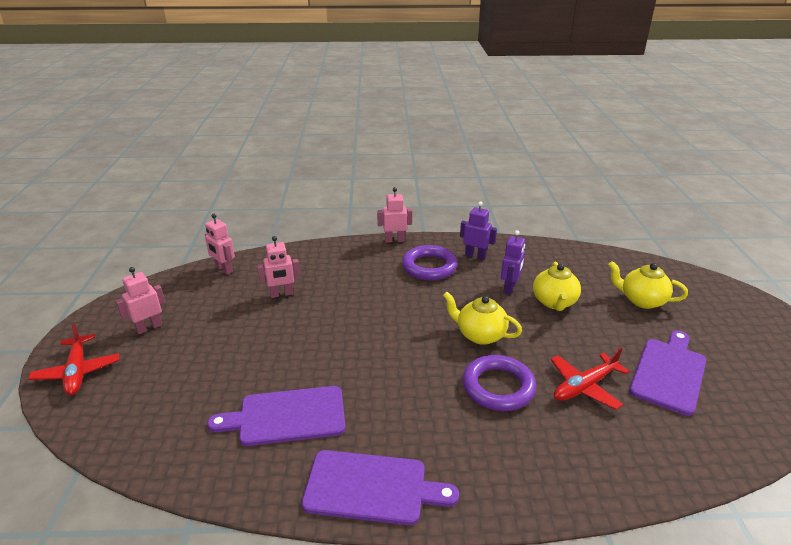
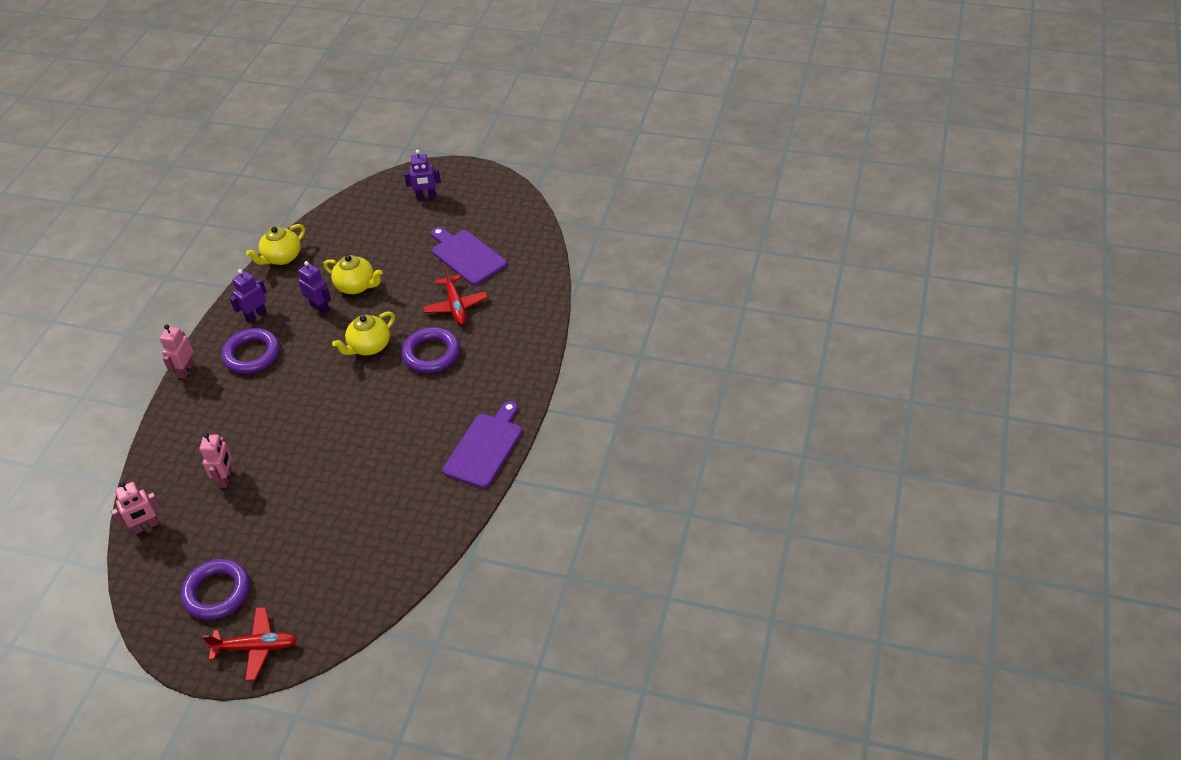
camera: 70 degrees left, 15 degrees up
pink robot [116,267,165,334] -> purple ring [181,559,250,620]
purple cutting board [207,386,345,446] -> none
yellow teapot [608,261,688,309] -> yellow teapot moved to [246,224,305,265]
none -> purple robot [404,150,441,200]

